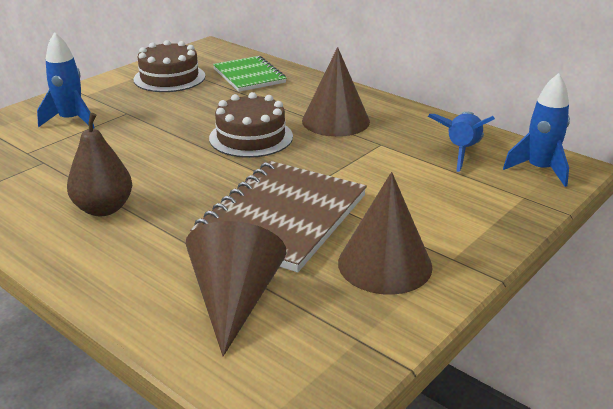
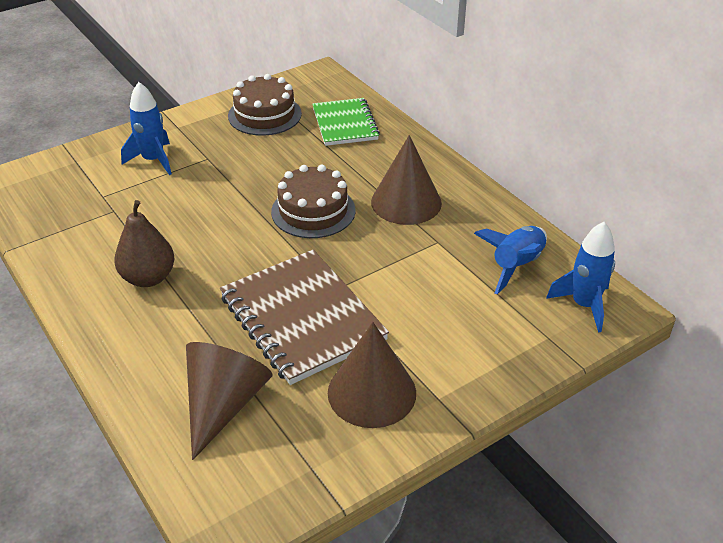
camera: 15 degrees right, 10 degrees up
brown notebook [190,161,367,272] -> brown notebook turned 75 degrees counterclockwise [220,250,389,385]

